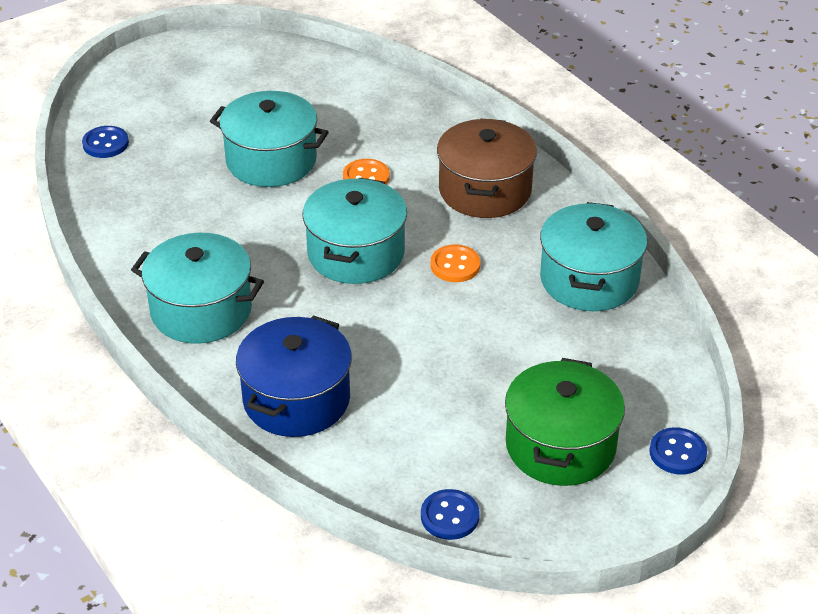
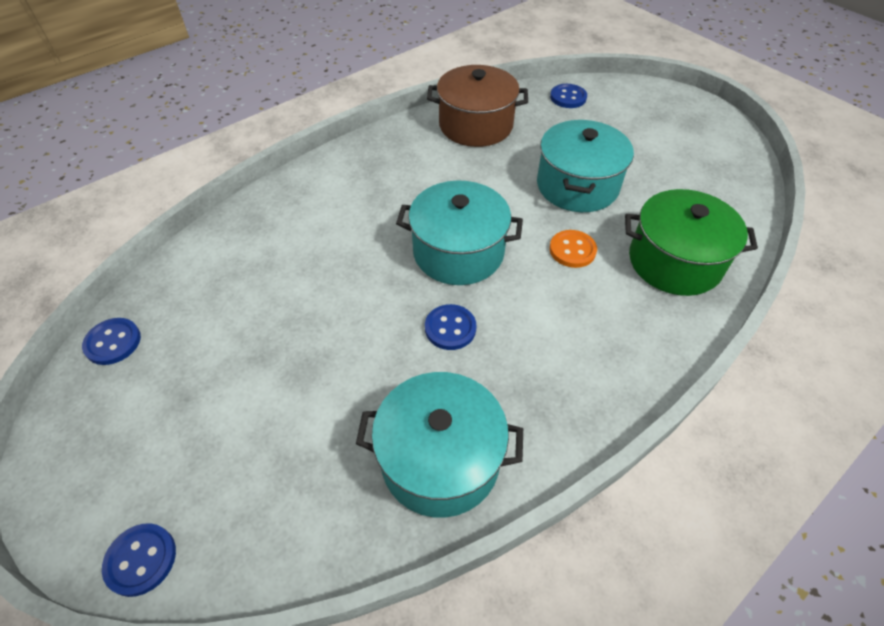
camera: 85 degrees right, 10 degrees up
turquoise pot [131,233,264,344] -> none
blue pot [236,315,352,437] -> none
orange button [431,244,480,282] -> blue button [425,304,477,350]
brown pot [437,119,537,218] -> brown pot moved to [427,65,528,147]
green pot [505,358,625,486] -> green pot moved to [625,189,758,296]

